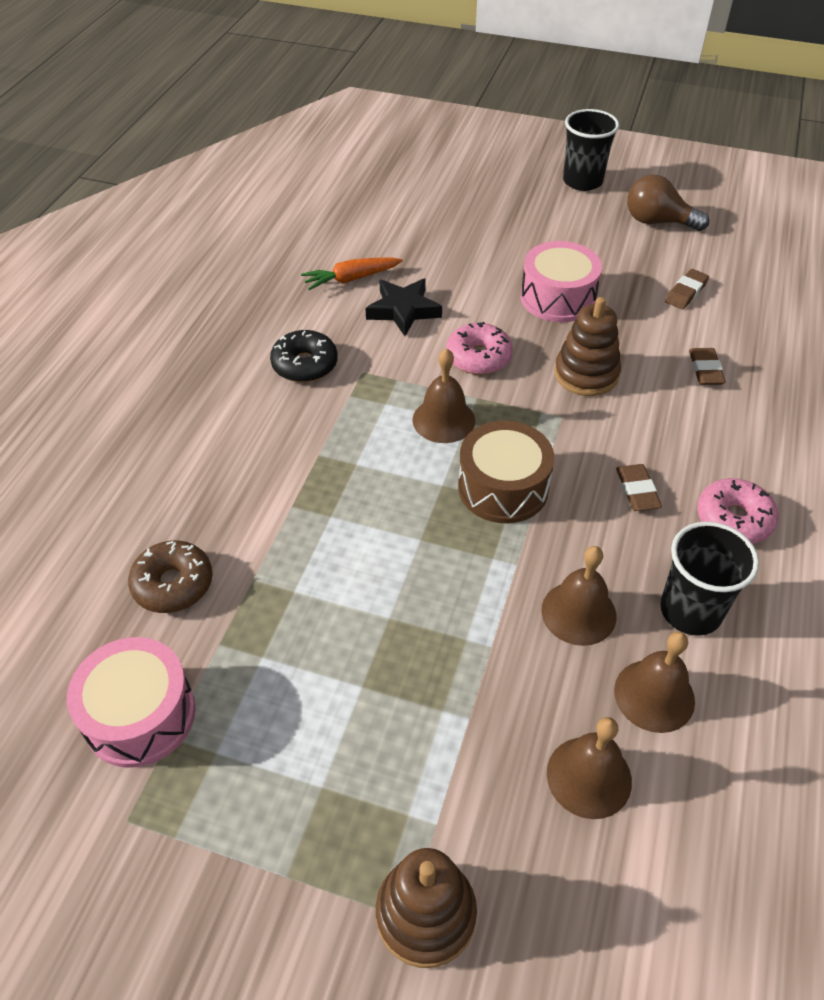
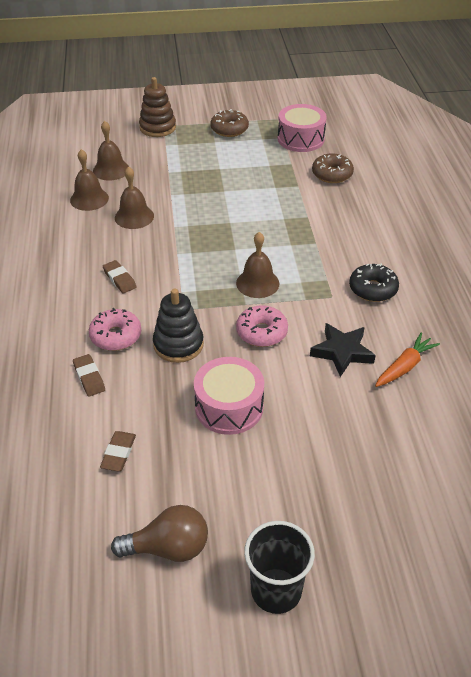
camera: 155 degrees right, 5 degrees down
brown drum [458,421,555,523] -> none
brown stacking toy [554,297,621,396] -> black stacking toy [153,289,204,363]
black cup [660,521,759,636] -> none
pink donut [697,478,778,544] -> pink donut moved to [89,308,141,351]
none -> brown donut [210,109,249,137]

